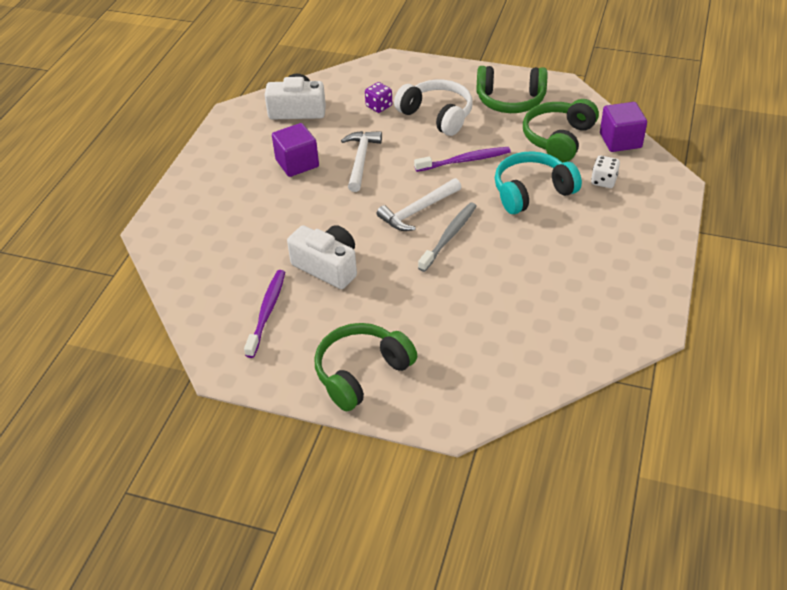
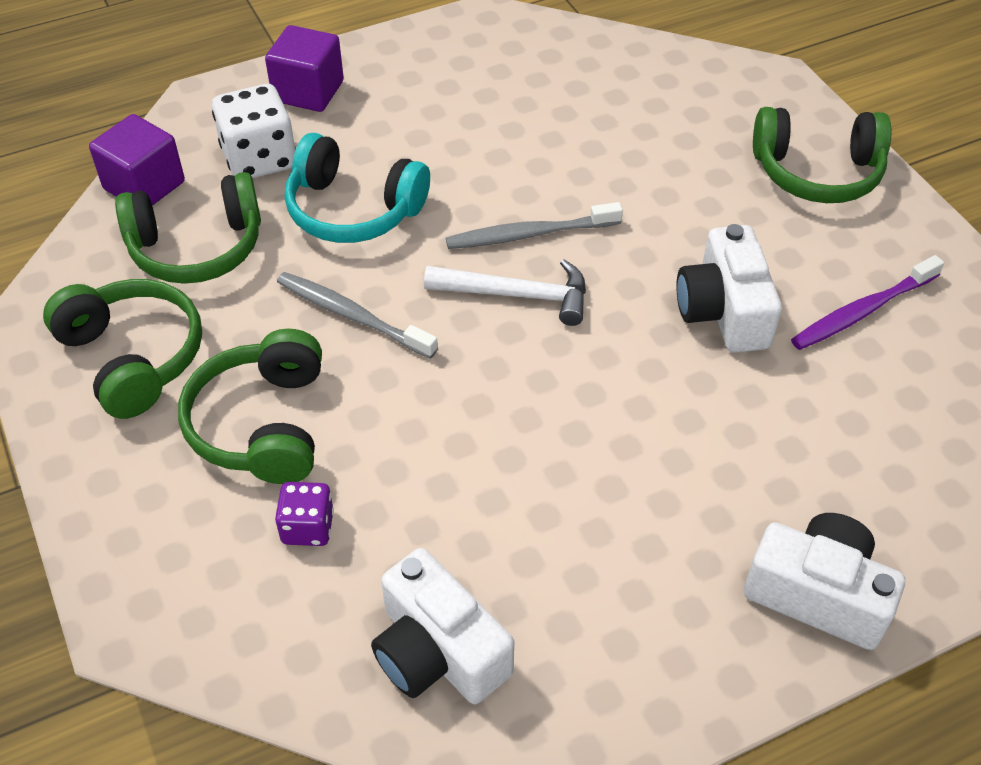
camera: 135 degrees left, 5 degrees up
purple cube [272,123,319,177] -> purple cube moved to [265,25,344,112]
white hammer [341,131,382,192] -> none
white headphones [394,80,473,136] -> green headphones [178,329,322,484]
purple toothbrush [414,147,511,172] -> grey toothbrush [277,272,438,359]
white dice [591,155,620,188] -> white dice [212,84,296,178], size x1.72
none -> white camera [744,513,905,650]

